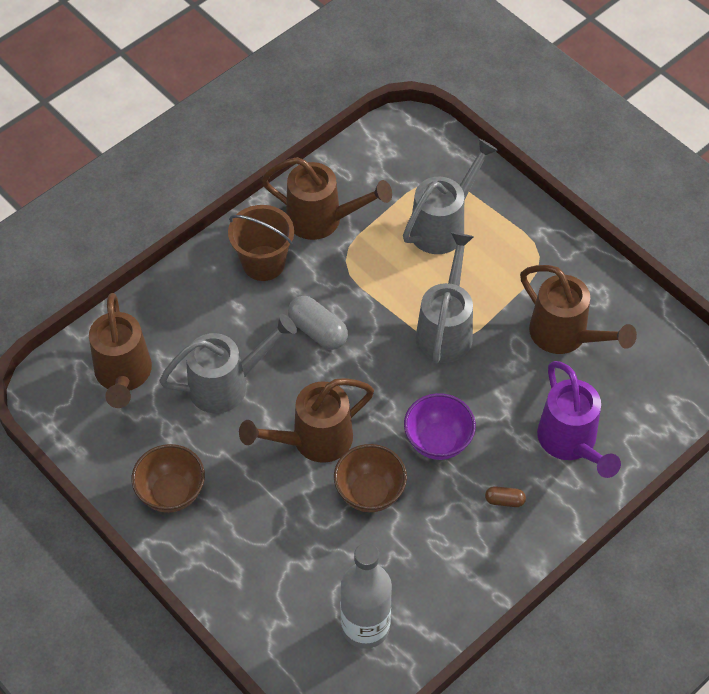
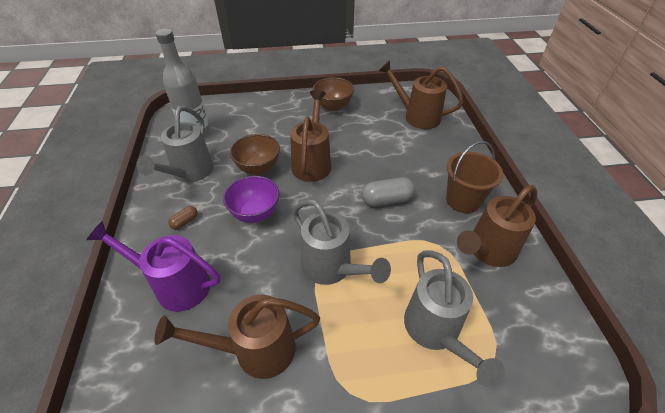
camera: 125 degrees right, 10 degrees down
grey watering can [159,314,297,414] -> grey watering can moved to [136,106,214,183]

